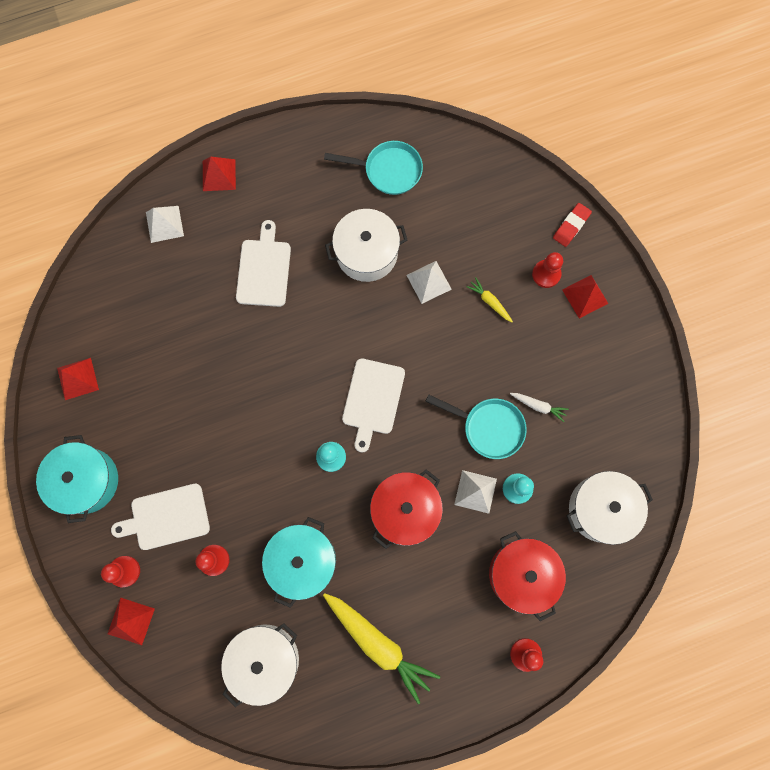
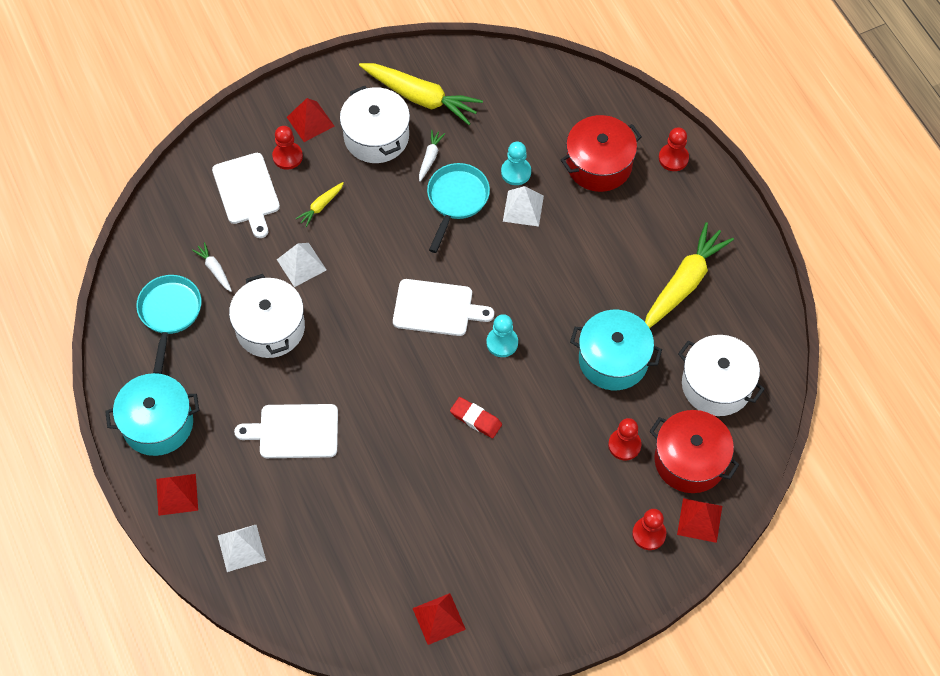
camera: 95 degrees left, 15 degrees down
turquoise pot [36,435,118,523] -> turquoise pot moved to [105,373,199,456]
white cutting board [111,484,210,550] -> white cutting board moved to [212,153,280,238]
red pot [370,469,443,549] -> red pot moved to [649,410,739,493]
red eraser [553,203,592,247] -> red eraser moved to [450,397,502,438]
white pot [567,471,653,545] -> white pot moved to [340,86,410,163]
none -> white carrot [192,242,232,292]
none -> yellow carrot [359,63,483,125]

